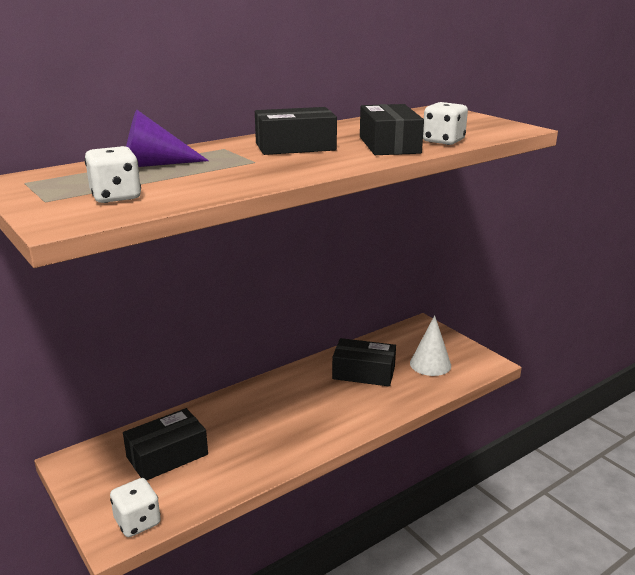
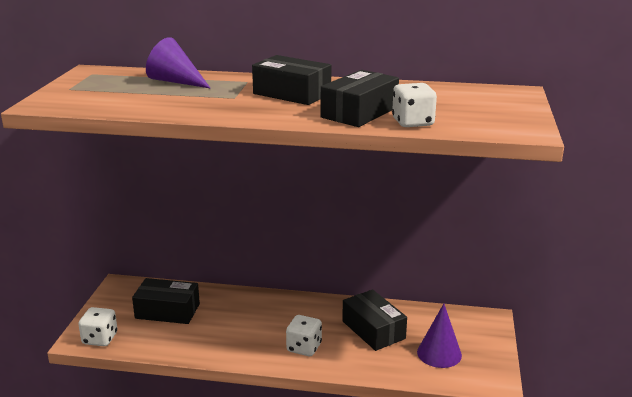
camera: 45 degrees right, 0 degrees up
white dice [84,146,141,203] -> white dice moved to [286,315,322,356]
white cone [410,315,451,376] -> purple cone [417,304,462,368]

